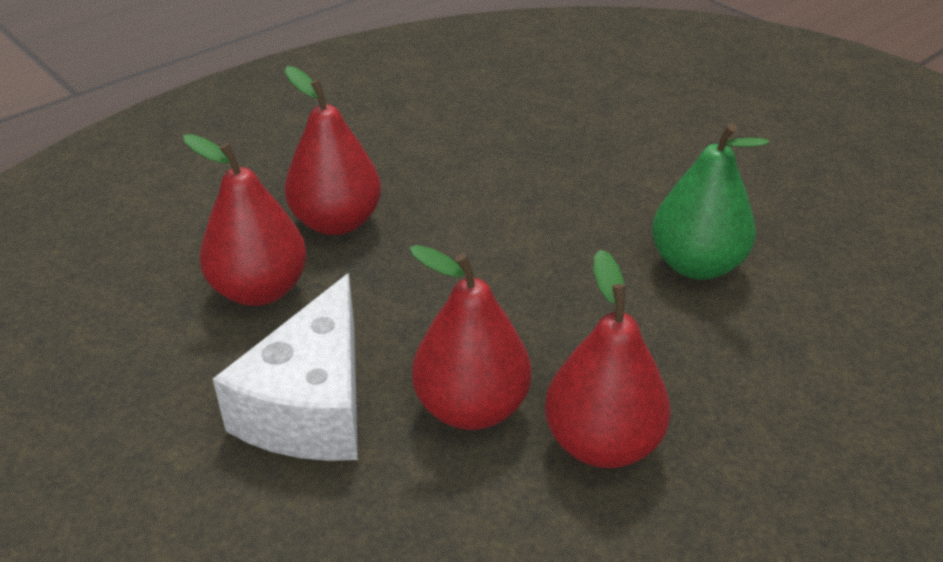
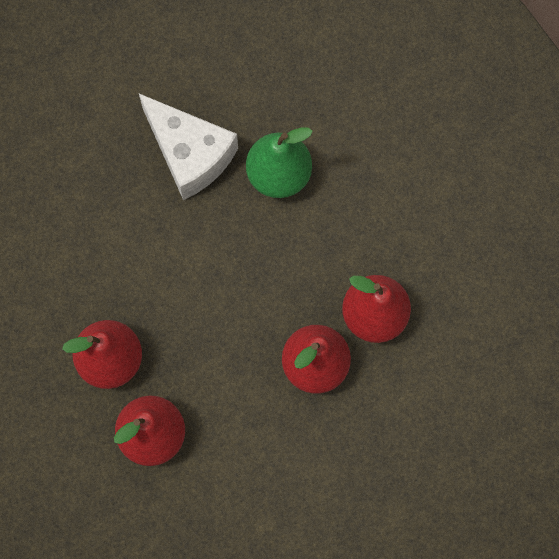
camera: 60 degrees left, 35 degrees up
white cheese [213,274,358,461] -> white cheese moved to [139,94,238,200]

